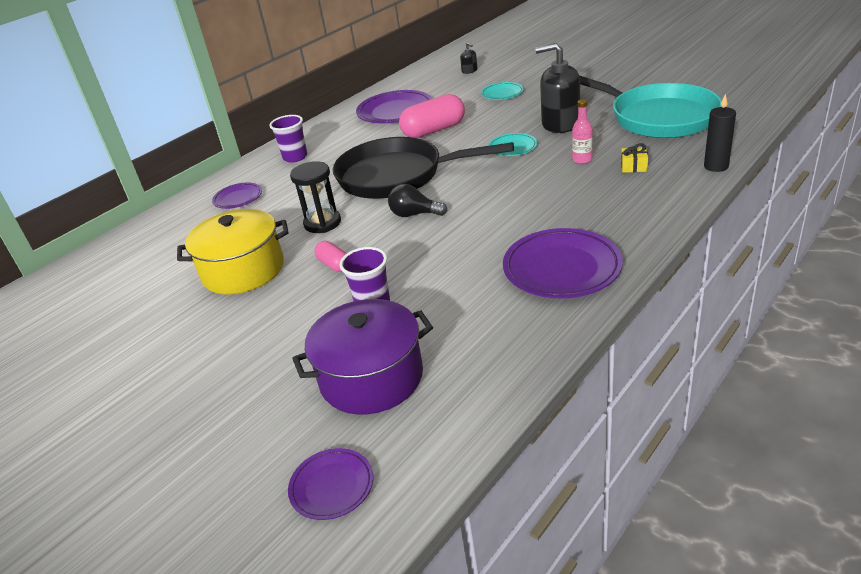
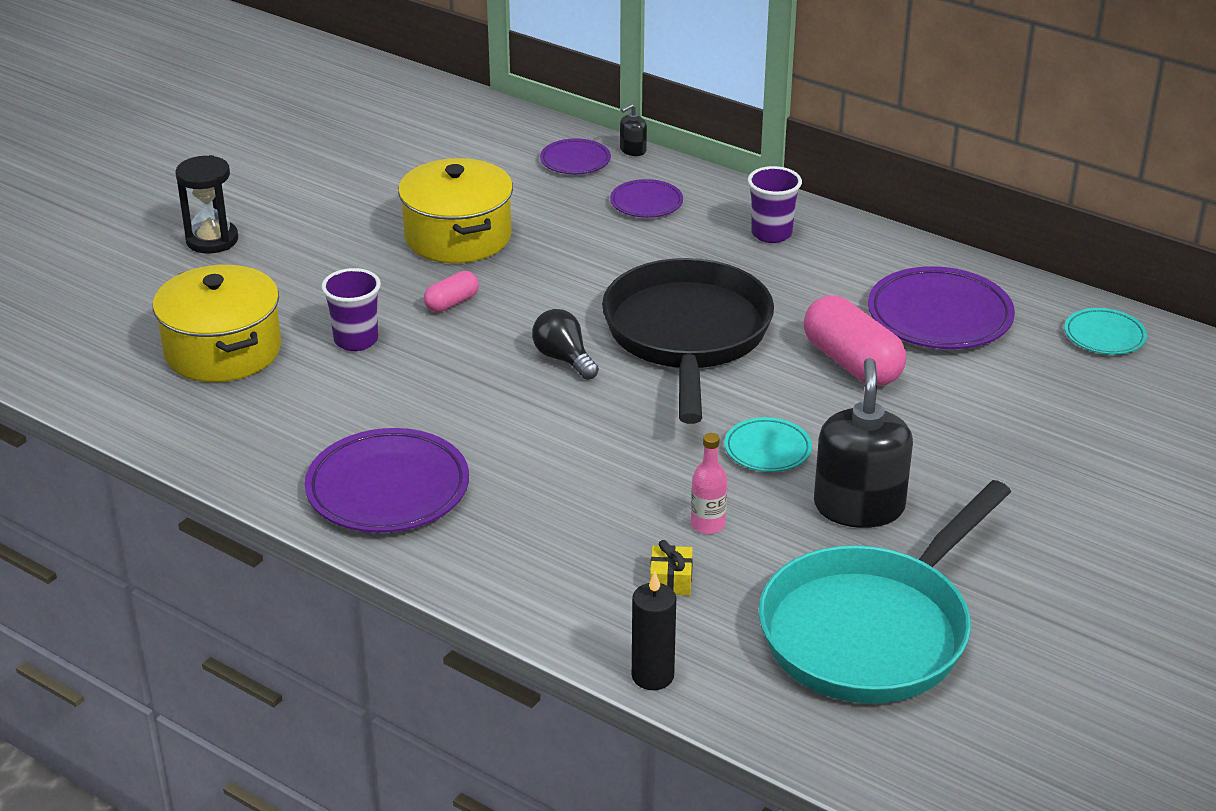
camera: 80 degrees right, 0 degrees up
purple plate [288,448,373,520] -> purple plate moved to [540,138,611,174]
black hourglass [290,161,341,233] -> black hourglass moved to [176,155,238,254]
purple pot [292,299,433,415] -> yellow pot [153,265,281,382]
black light bulb [388,184,448,217] -> black light bulb turned 45 degrees counterclockwise [532,309,599,380]
black soap dispenser [460,42,477,74] -> black soap dispenser moved to [620,104,647,156]
turquoise plate [481,82,523,100] -> turquoise plate moved to [1065,308,1147,355]

